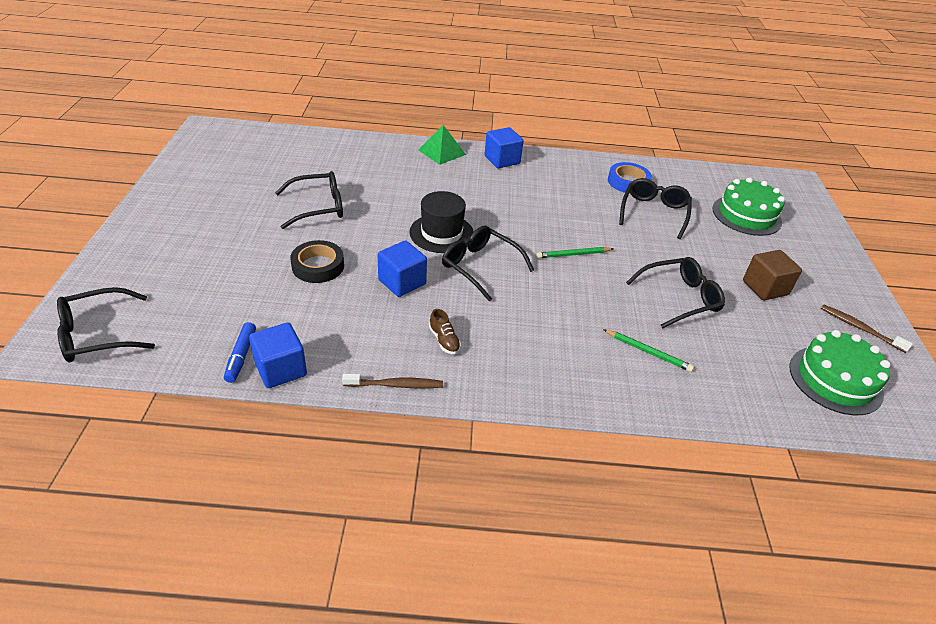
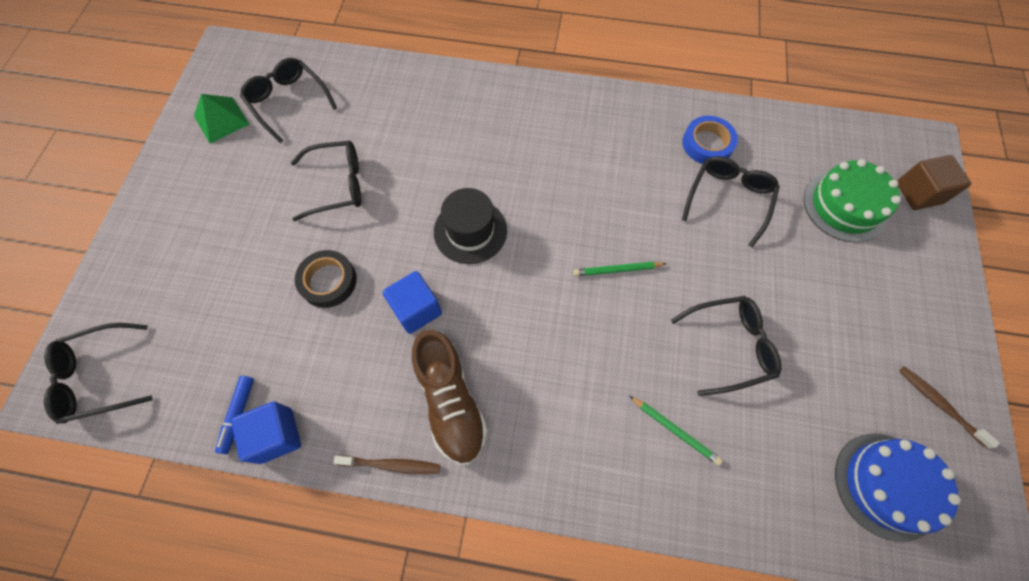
camera: 10 degrees right, 25 degrees up
green pyramid [418,125,466,165] -> green pyramid moved to [194,94,249,144]
brown shoe [429,309,461,354] -> brown shoe [412,330,488,465], size x2.35
black glasses [442,226,534,302] -> black glasses moved to [240,58,337,143]
blue cube [485,127,523,168] -> none
brown cube [743,250,802,300] -> brown cube moved to [897,155,971,210]
green cake [789,330,890,415] -> blue cake [835,433,961,542]

